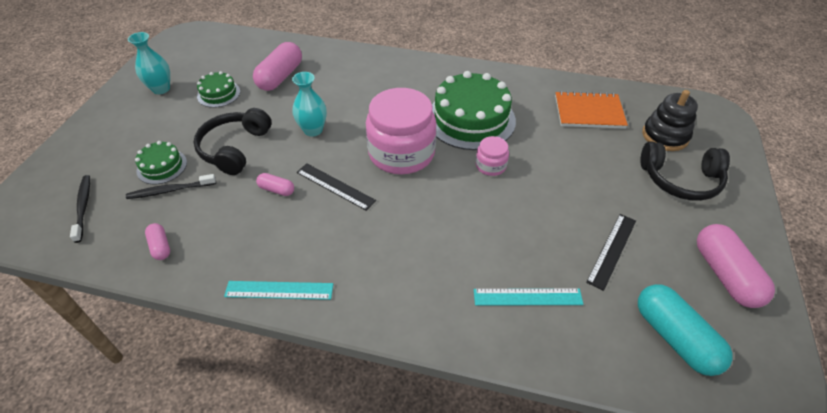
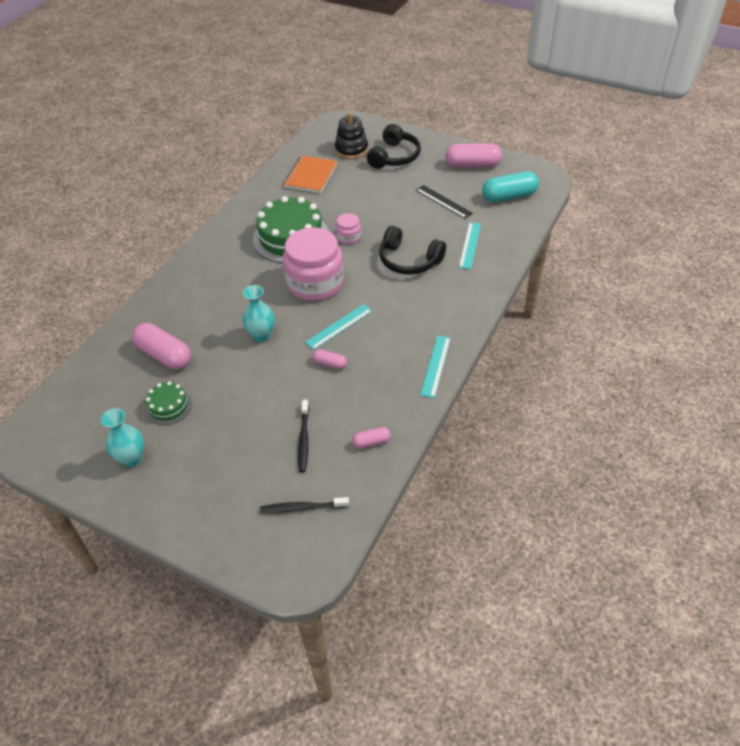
camera: 75 degrees left, 0 degrees up
green cake [135,141,187,184] -> none
black headphones [193,108,271,175] -> black headphones moved to [379,226,446,275]
pink capsule [256,173,294,196] -> pink capsule turned 75 degrees clockwise [312,349,347,369]
black ruler [297,163,376,211] -> turquoise ruler [305,304,372,350]

